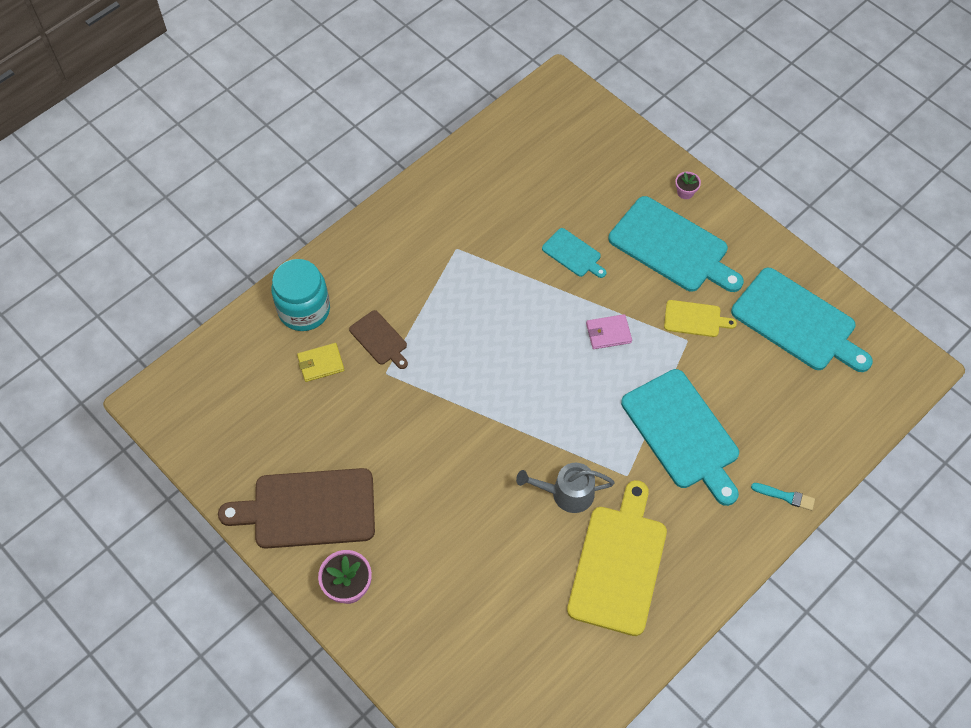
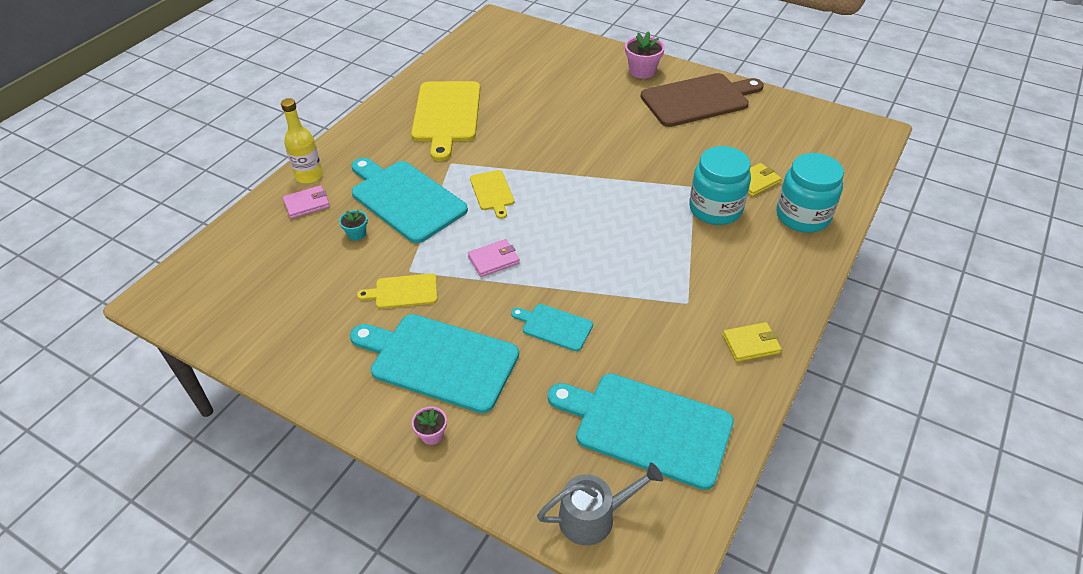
camera: 165 degrees right, 15 degrees down
brown cutting board [349,310,408,369] -> turquoise jar [689,146,751,225]
grey watering can [516,463,615,513] -> grey watering can moved to [537,463,663,546]
turquoise cutting board [731,268,873,372] -> turquoise cutting board moved to [548,373,734,490]
turquoise brush [751,483,815,511] -> yellow bottle [281,98,323,184]
none -> pink wallet [283,185,330,219]
none -> turquoise flower pot [339,210,368,240]
none -> yellow cutting board [470,170,514,219]
none -> yellow wallet [723,322,782,362]

